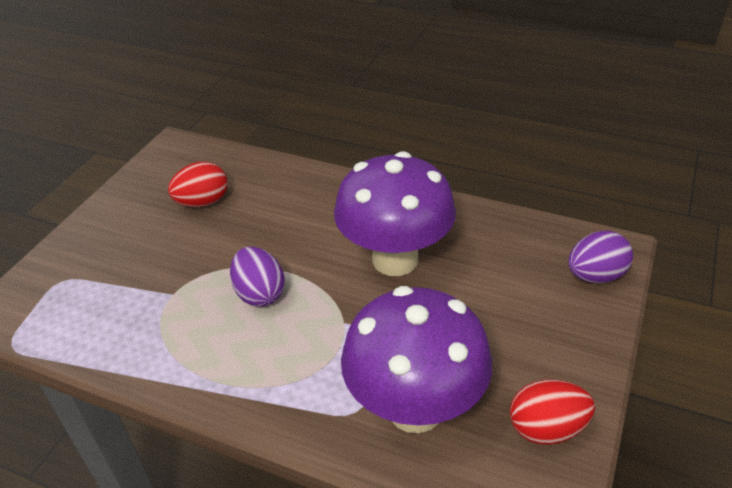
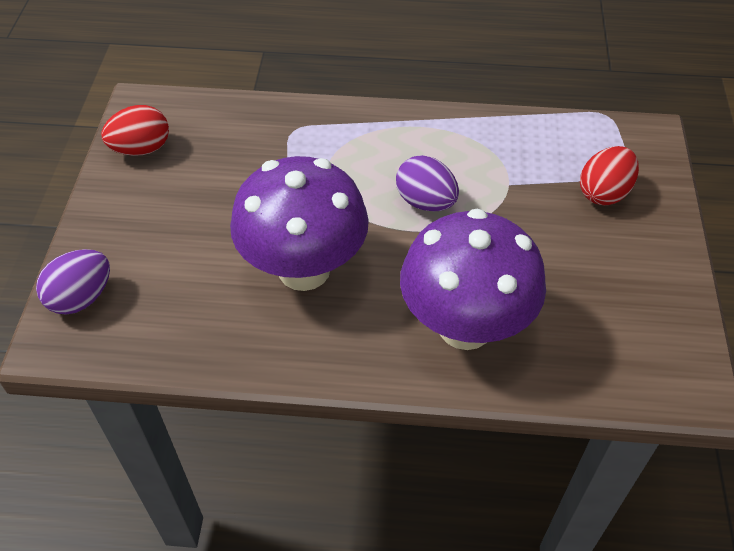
camera: 160 degrees right, 10 degrees up
red egg [168,162,227,207] -> red egg moved to [580,146,639,205]
purple mushroom [341,286,492,433] -> purple mushroom moved to [400,209,546,350]

